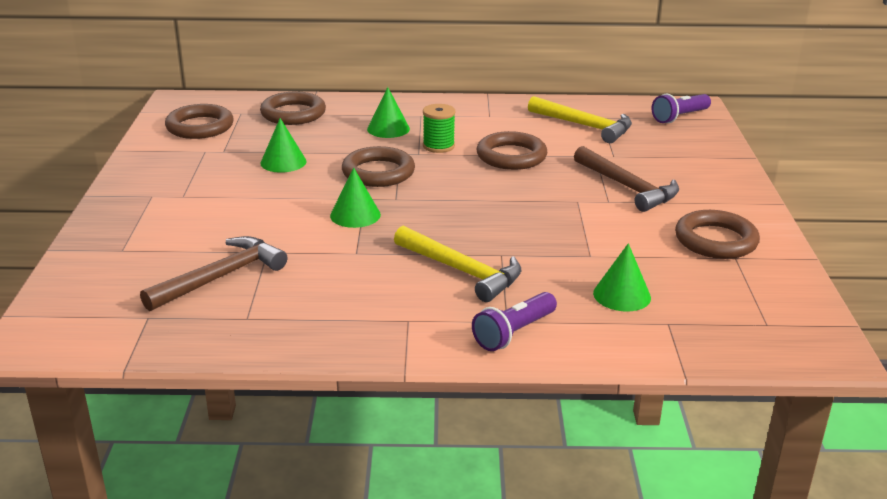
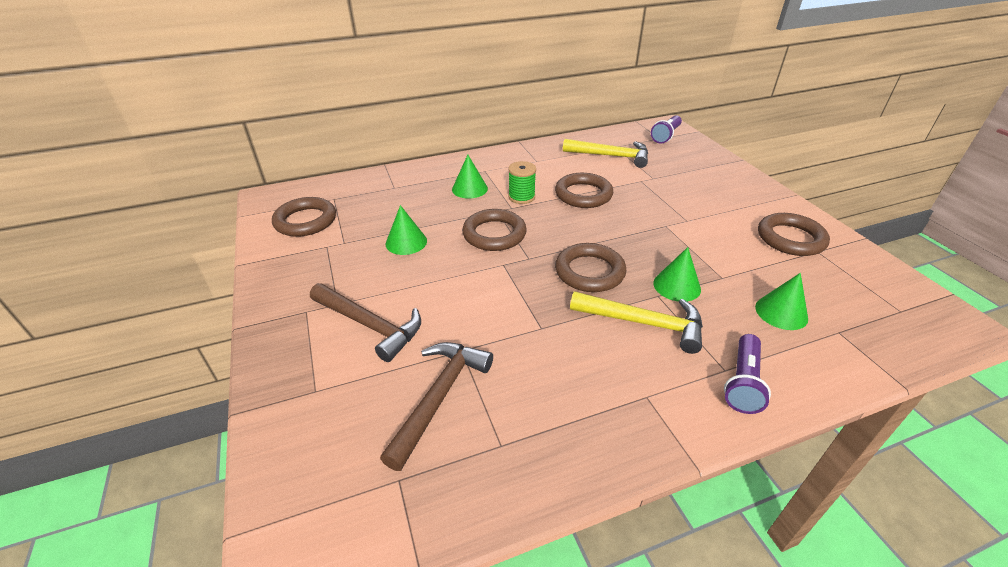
camera: 20 degrees left, 10 degrees up
brown ring [260,91,326,125] -> brown ring moved to [555,243,626,292]
green cone [330,167,381,228] -> green cone moved to [653,247,701,302]
brown hammer [574,146,679,212] -> brown hammer moved to [310,283,421,362]

